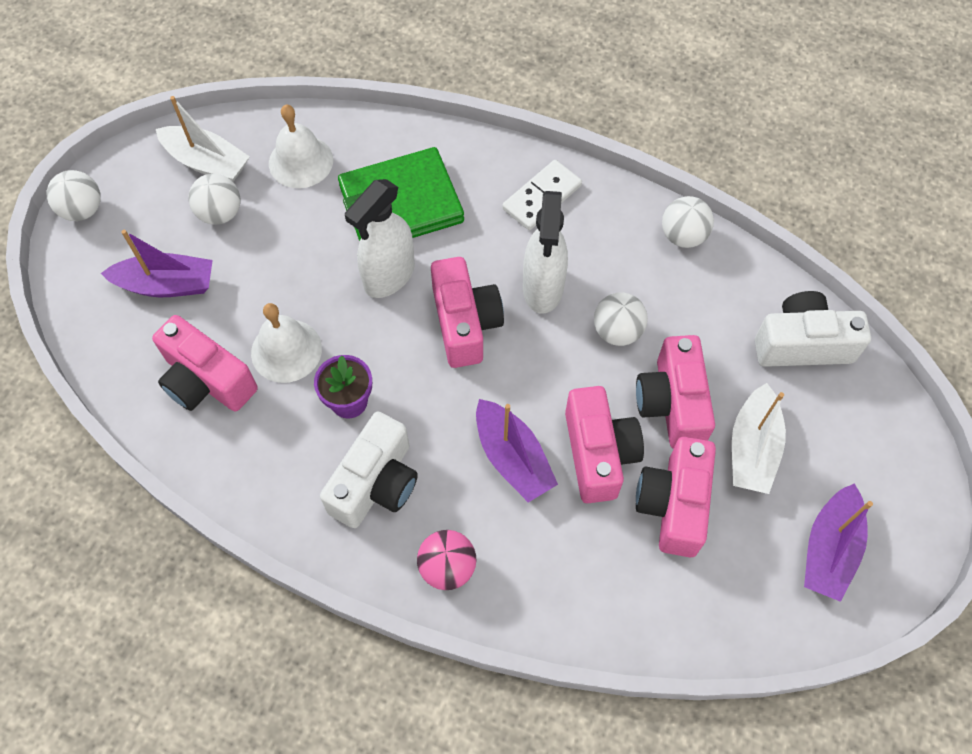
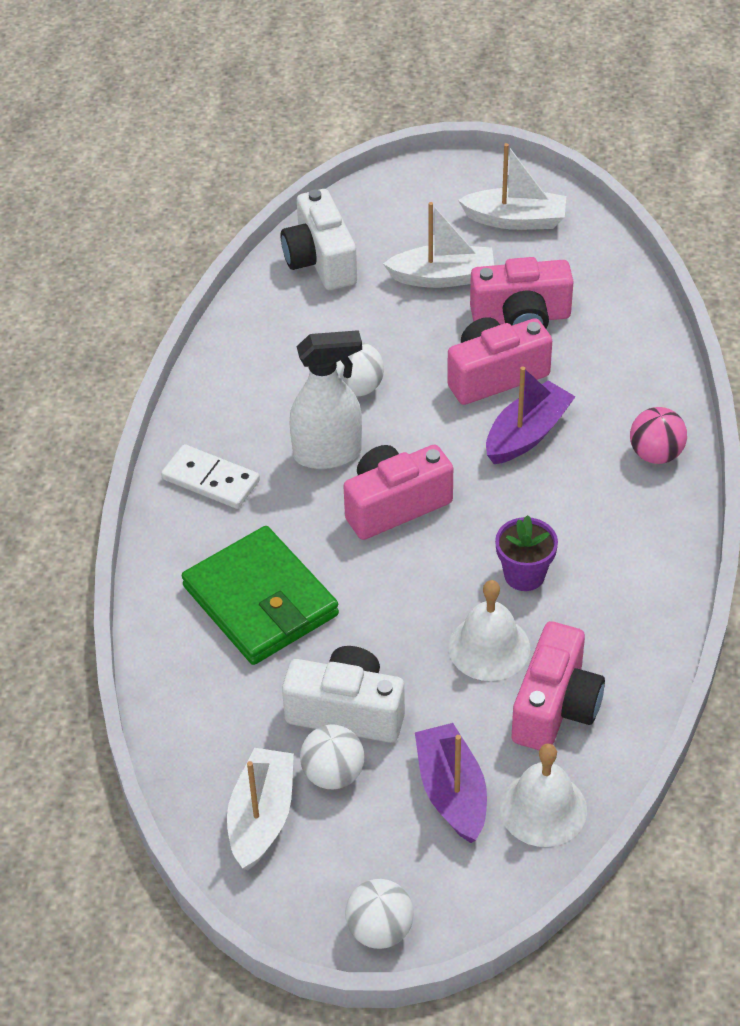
camera: 105 degrees left, 15 degrees down
white bell [269,105,333,188] -> white bell moved to [500,744,587,847]
white camera [320,411,418,528] -> white camera moved to [282,646,405,743]
white spray bottle [345,179,415,298] -> none
pink camera [636,335,715,449] -> none
white ball [662,196,714,248] -> none
purple boat [804,483,873,602] -> white boat [458,143,566,230]

